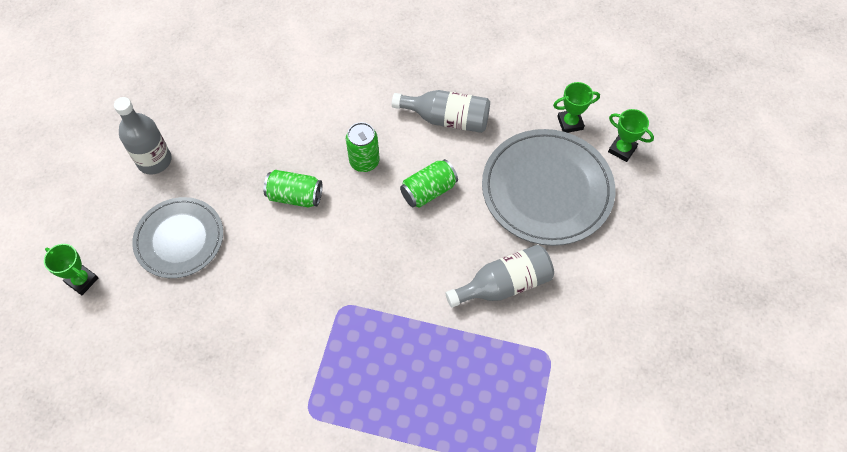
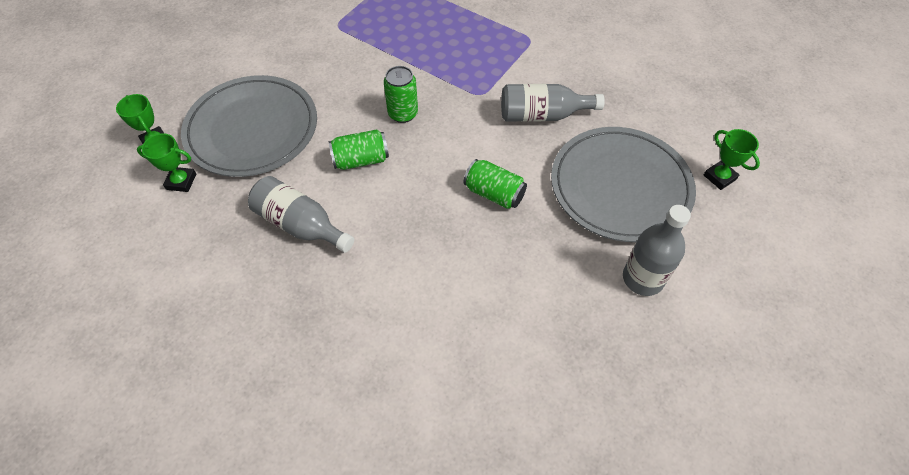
camera: 160 degrees left, 5 degrees down
grey plate [132,197,223,278] -> grey plate [551,127,696,242], size x1.52
green can [346,122,380,172] -> green can moved to [384,66,418,123]
grey bottle [446,245,554,308] -> grey bottle moved to [501,84,605,122]

